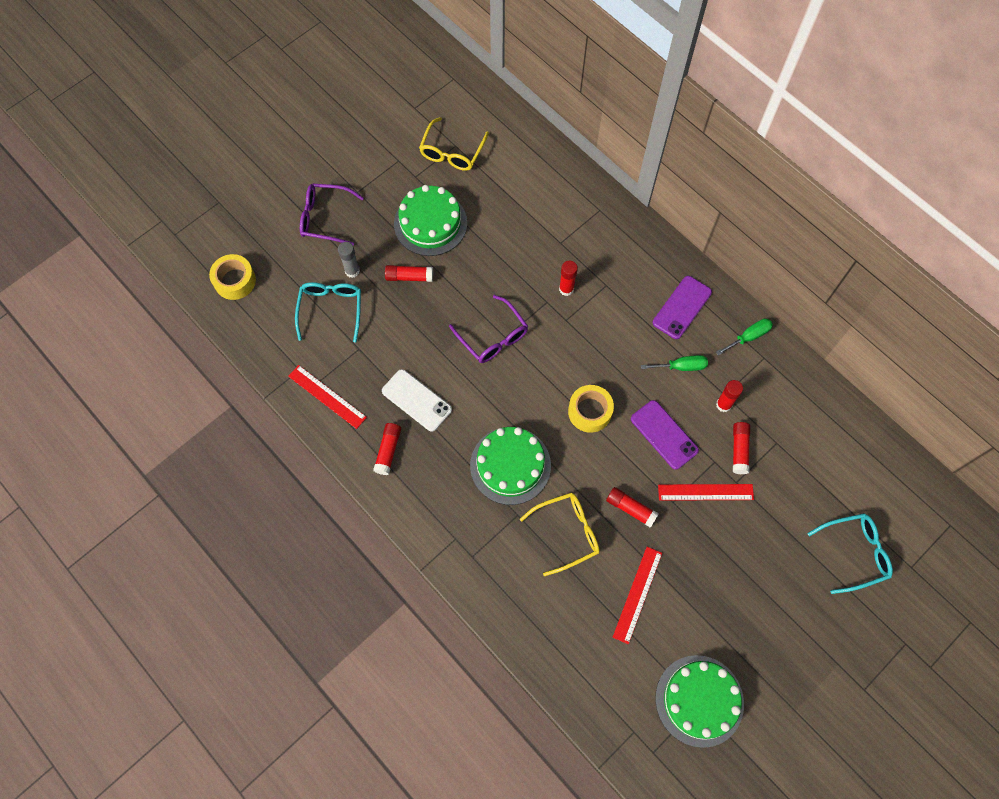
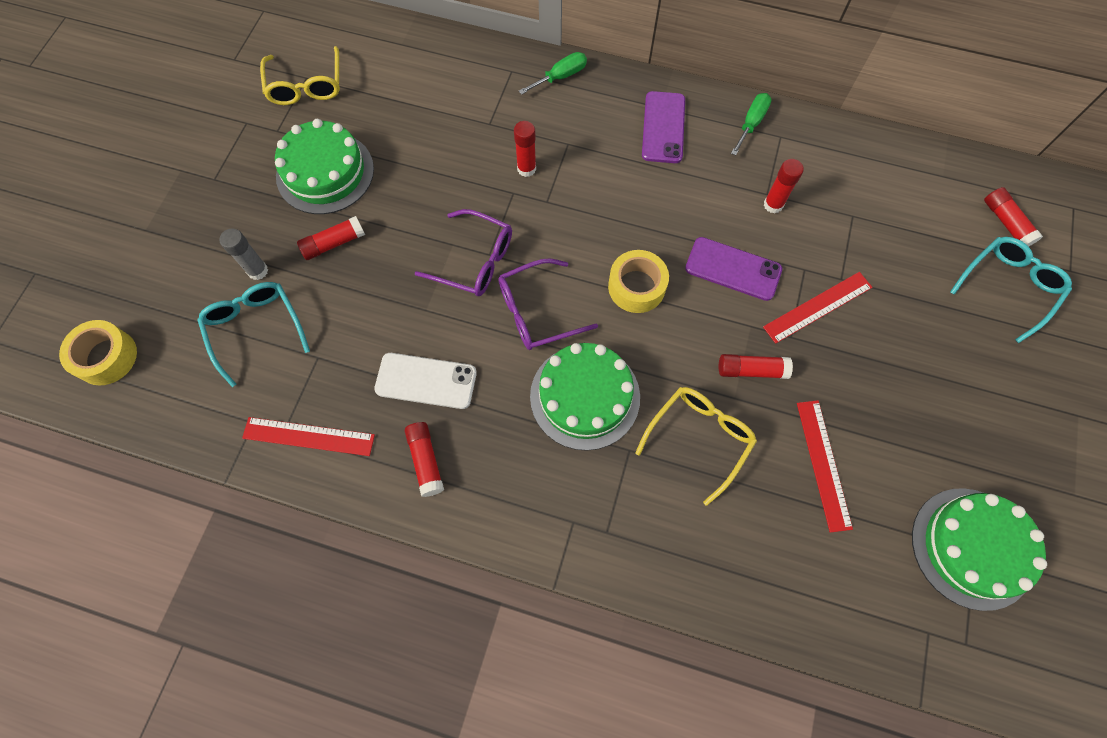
camera: 30 degrees left, 0 degrees up
purple glasses [300,184,364,246] -> purple glasses moved to [498,258,598,350]
green screwdriver [641,355,708,371] -> green screwdriver moved to [519,52,587,95]
red glue stick [733,422,750,474] -> red glue stick moved to [984,187,1043,246]

